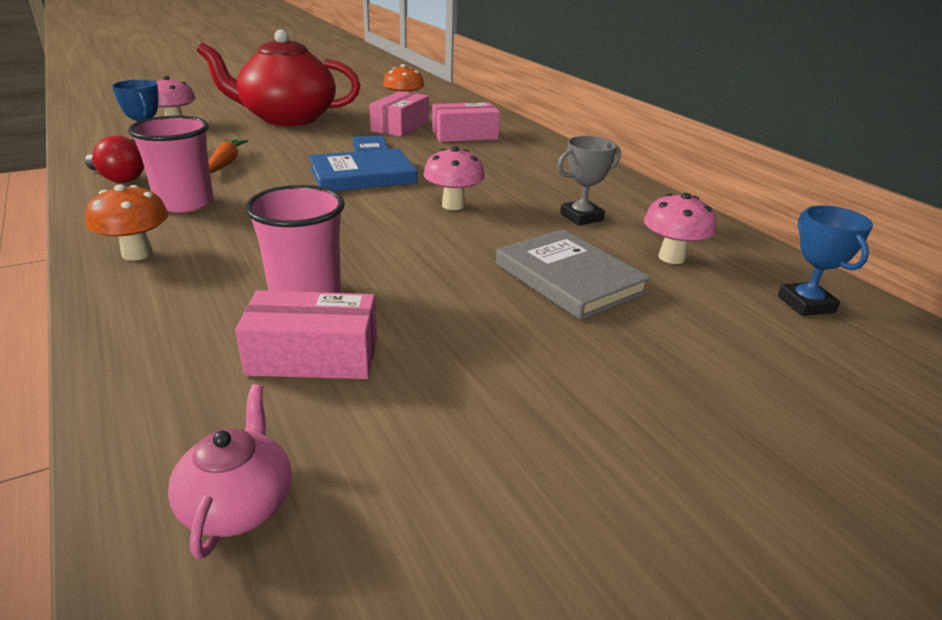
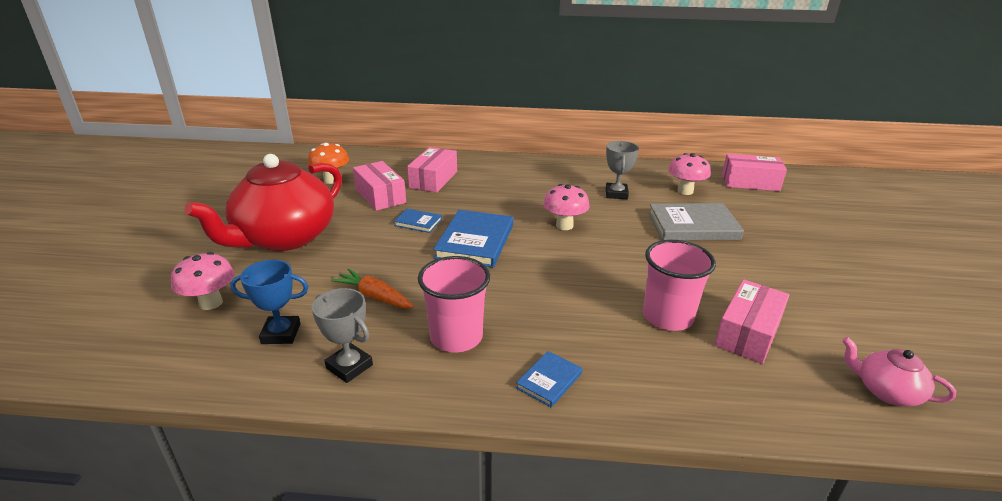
camera: 55 degrees left, 0 degrees up
red light bulb [85,136,144,183] -> grey trophy [312,288,373,383]
orange mushroom [85,184,169,261] -> blue book [516,351,582,408]
blue trophy [778,205,873,316] -> pink box [722,154,787,191]

